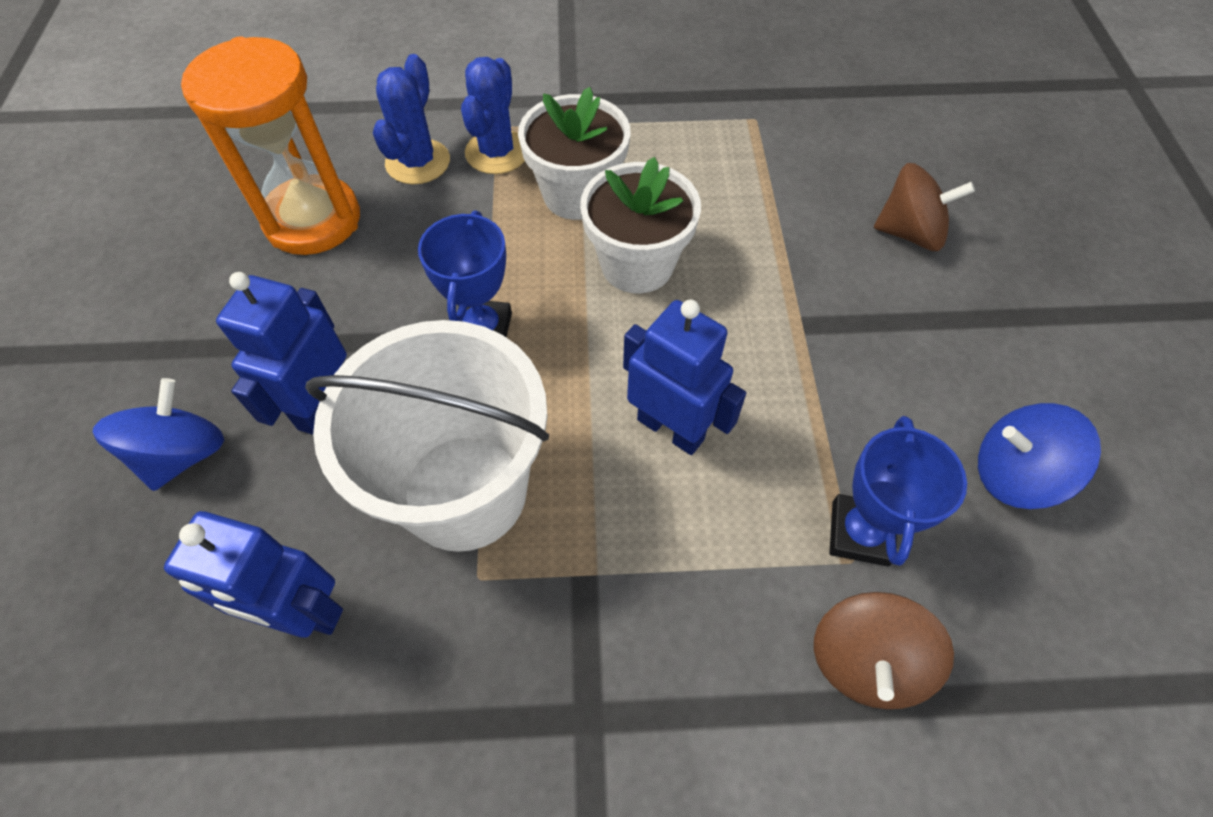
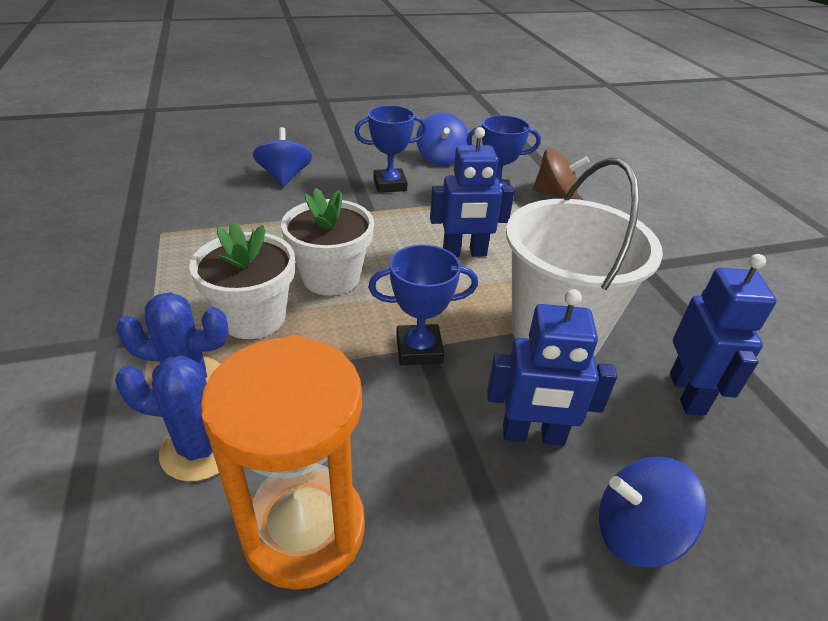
camera: 105 degrees left, 20 degrees down
blue robot [623,300,746,455] -> blue robot turned 120 degrees counterclockwise [430,127,515,257]
brown spinning top [874,163,975,251] -> blue spinning top [253,127,312,186]
none -> blue trophy [354,105,427,193]

